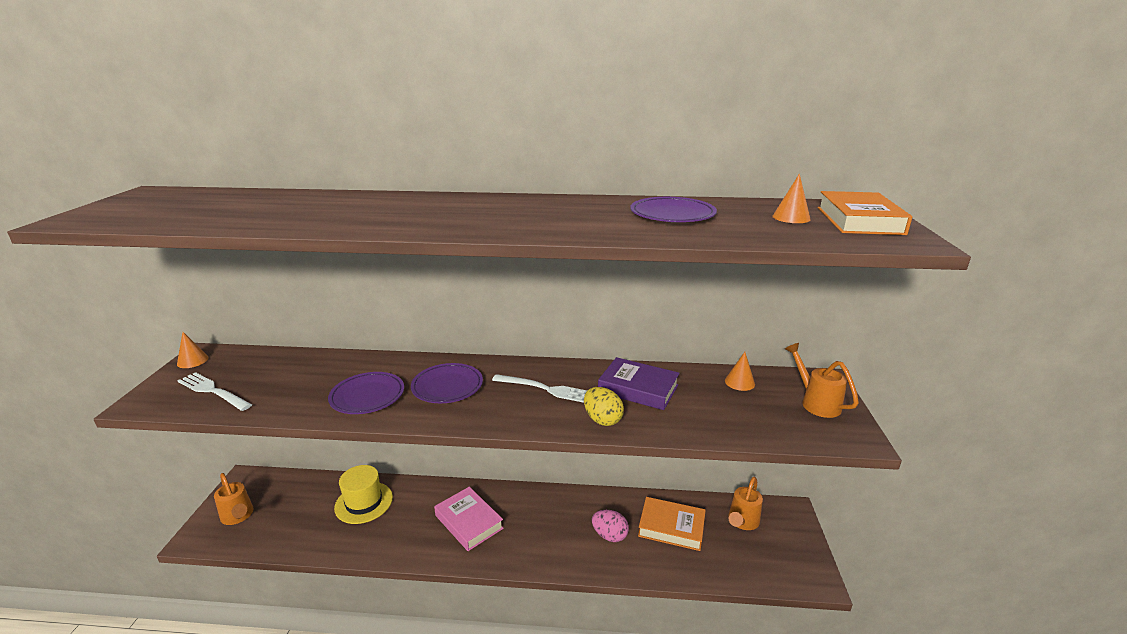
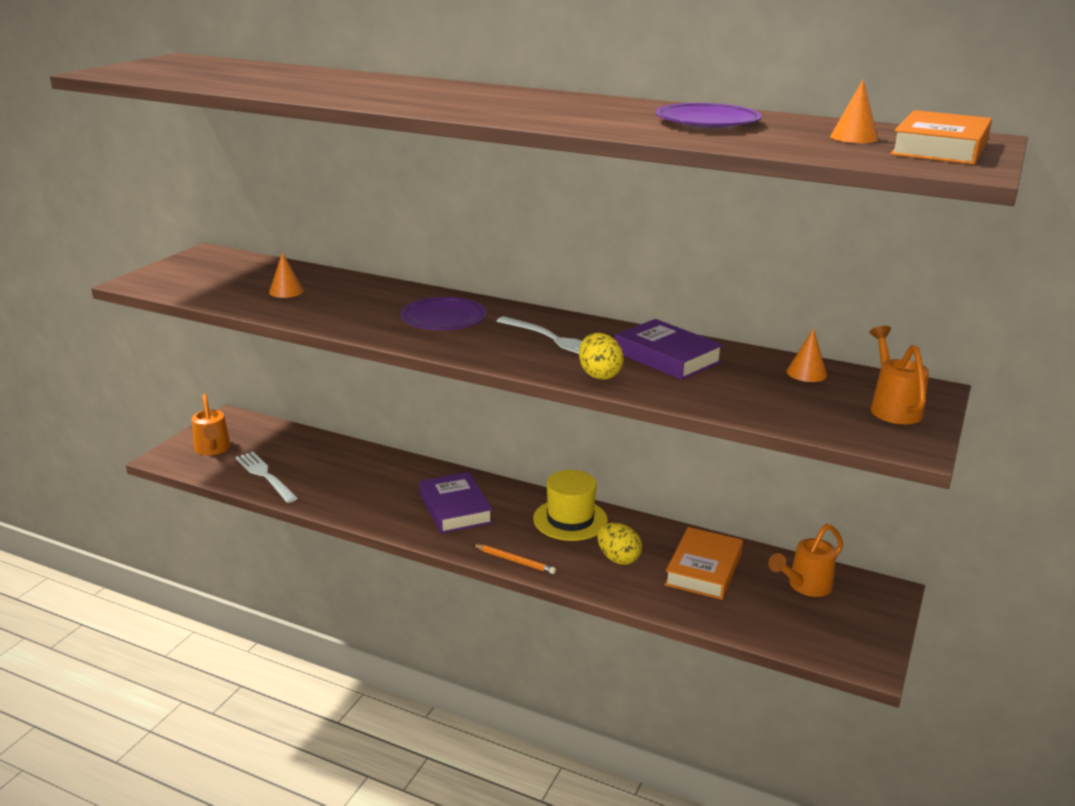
camera: 20 degrees right, 0 degrees up
orange cone [177,332,209,368] -> orange cone moved to [269,252,304,298]
white fork [177,372,252,411] -> white fork moved to [235,452,298,503]
purple plate [328,372,404,414] -> none
yellow hat [334,465,393,524] -> yellow hat moved to [533,470,608,541]
pink book [434,487,504,551] -> purple book [419,472,493,533]
pink egg [592,510,629,542] -> yellow egg [597,523,642,565]
orange book [638,497,706,551] -> orange book turned 75 degrees clockwise [665,527,743,600]
none -> orange pencil [472,544,556,574]

